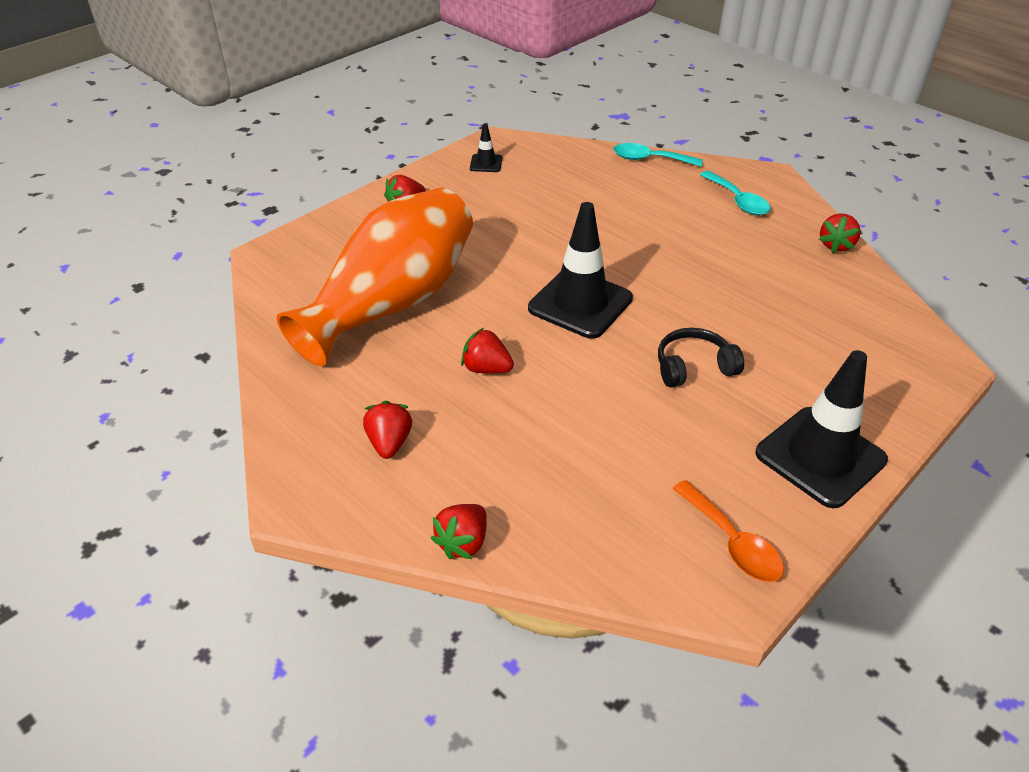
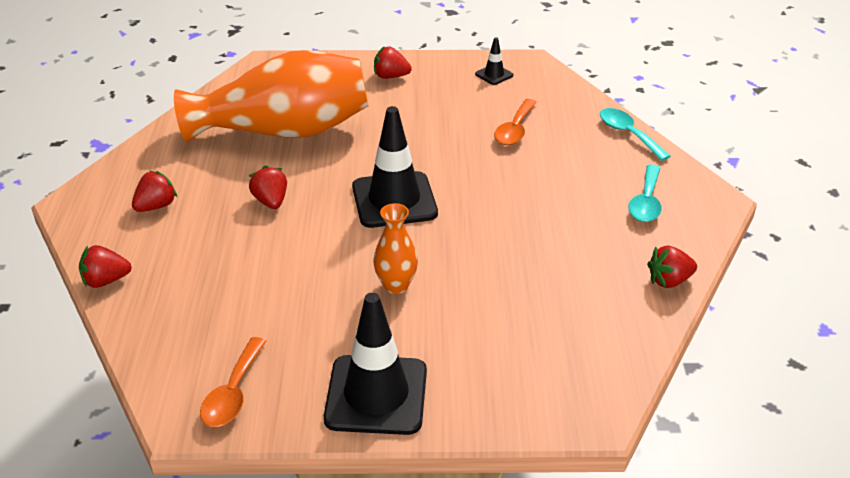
camera: 45 degrees right, 5 degrees down
black headphones [658,328,744,388] -> orange vase [373,203,418,294]
none -> orange spoon [494,99,537,145]

